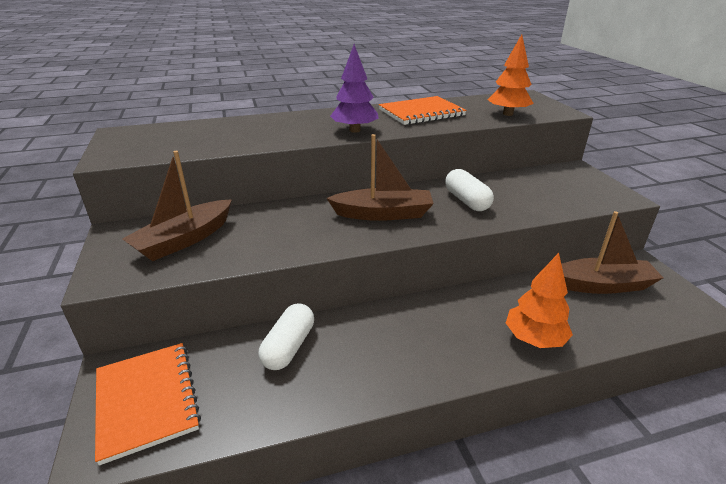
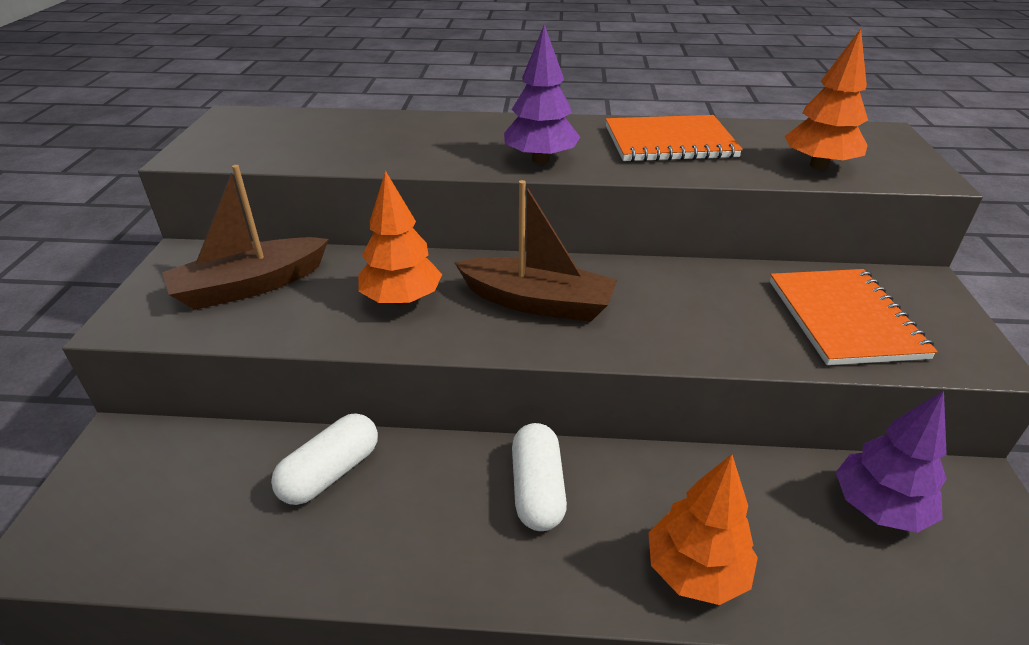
camera: 20 degrees right, 5 degrees up
orange notebook [95,343,201,465] -> orange notebook moved to [770,269,938,365]
white capsule [445,169,494,211] -> white capsule moved to [512,423,567,531]
brown boat [562,211,663,294] -> purple tree [836,391,947,533]
none -> orange tree [358,171,442,306]

